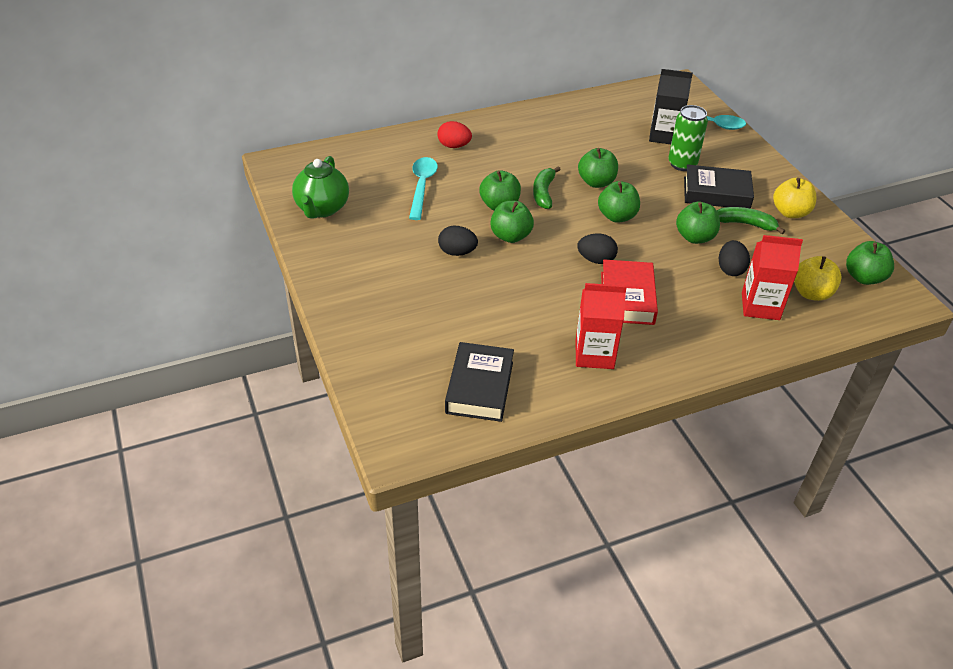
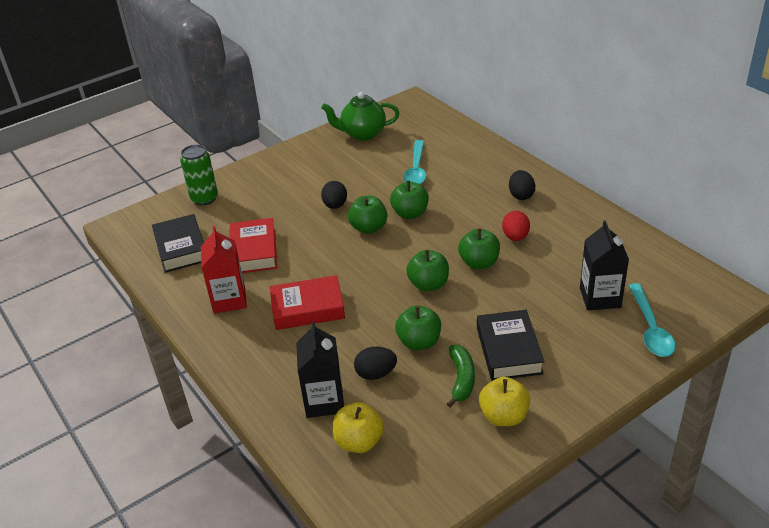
camera: 80 degrees right, 5 degrees down
turquoise spoon [409,157,438,220] -> turquoise spoon turned 105 degrees clockwise [403,140,426,185]
red egg [437,121,472,148] -> red egg moved to [502,211,530,241]
black book [445,342,514,422] -> black book turned 75 degrees clockwise [152,214,204,273]
green banana [533,166,561,209] -> none
black egg [577,233,618,264] -> black egg moved to [509,170,535,200]
green can [668,105,708,171] -> green can moved to [180,144,218,206]
red carton [742,235,803,320] -> black carton [296,322,344,418]
green apple [846,241,894,285] -> none
none -> red book [230,218,277,273]

